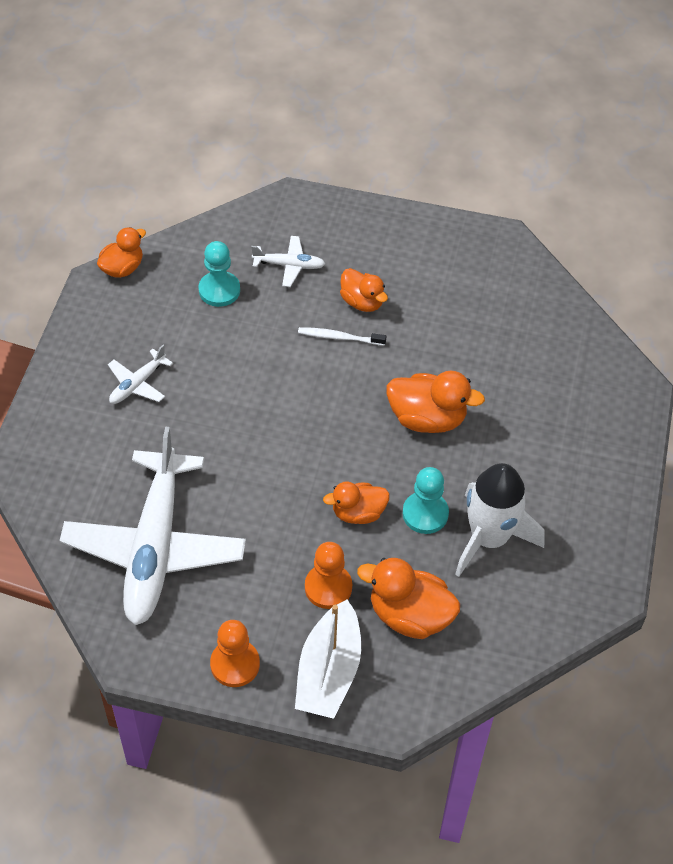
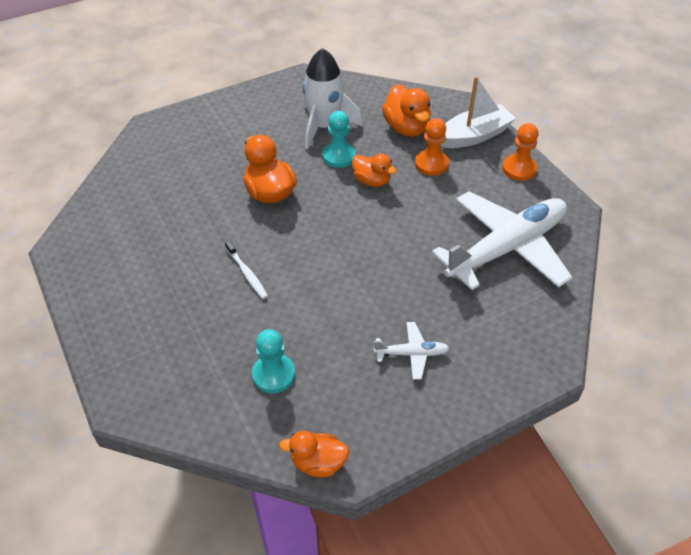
camera: 130 degrees left, 5 degrees down
white plane [251,236,325,287] -> none
orange duck [340,268,388,312] -> none

